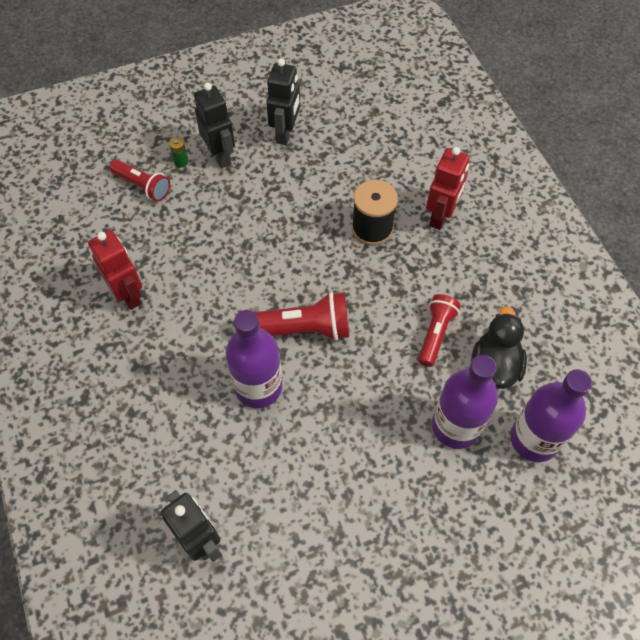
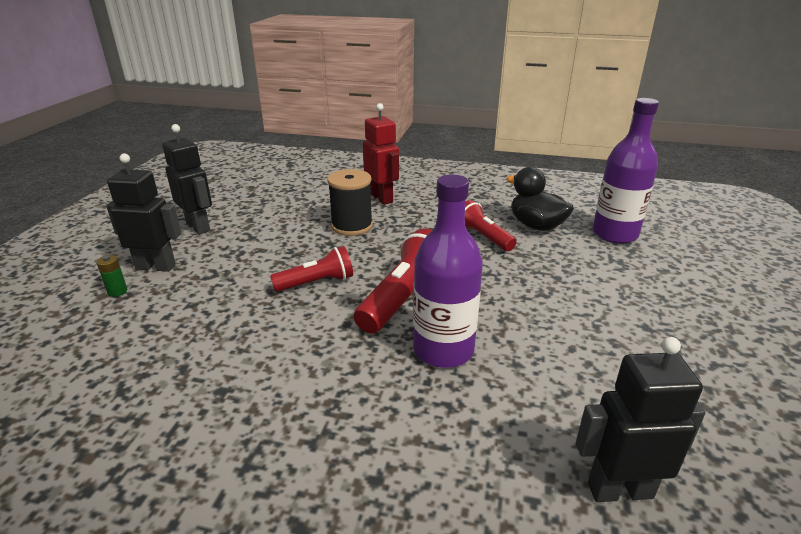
camera: 55 degrees left, 30 degrees down
red robot [88,230,142,310] -> none
red flashlight [109,160,170,201] -> red flashlight moved to [270,246,353,292]
purple bottle [432,355,498,449] -> none

